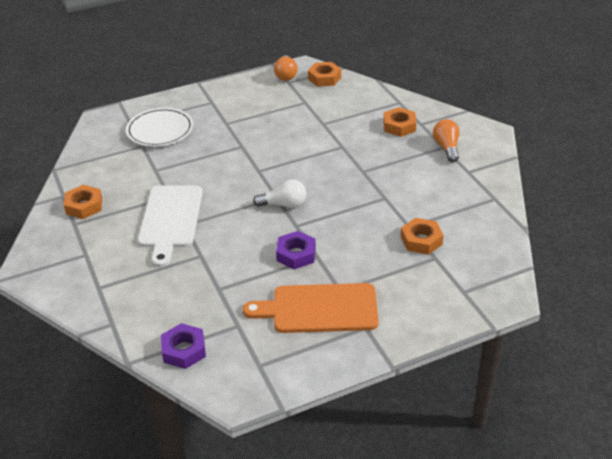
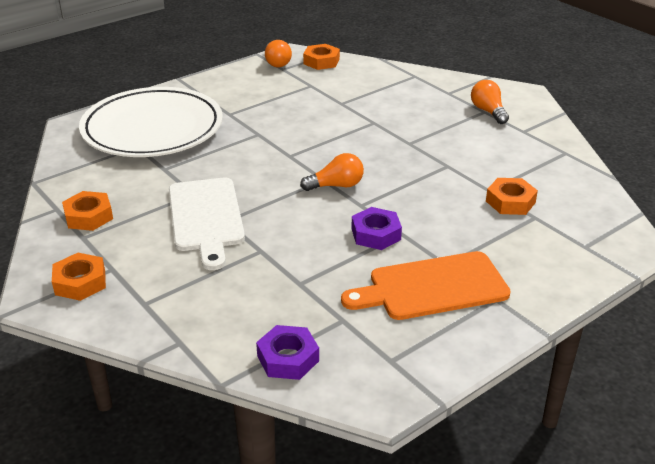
camera: 15 degrees left, 5 degrees down
white plate [126,108,193,147] -> white plate [79,87,223,157], size x1.74
white light bulb [253,179,307,208] -> orange light bulb [300,153,364,191]
orange nut [383,107,417,137] -> orange nut moved to [52,253,106,301]

